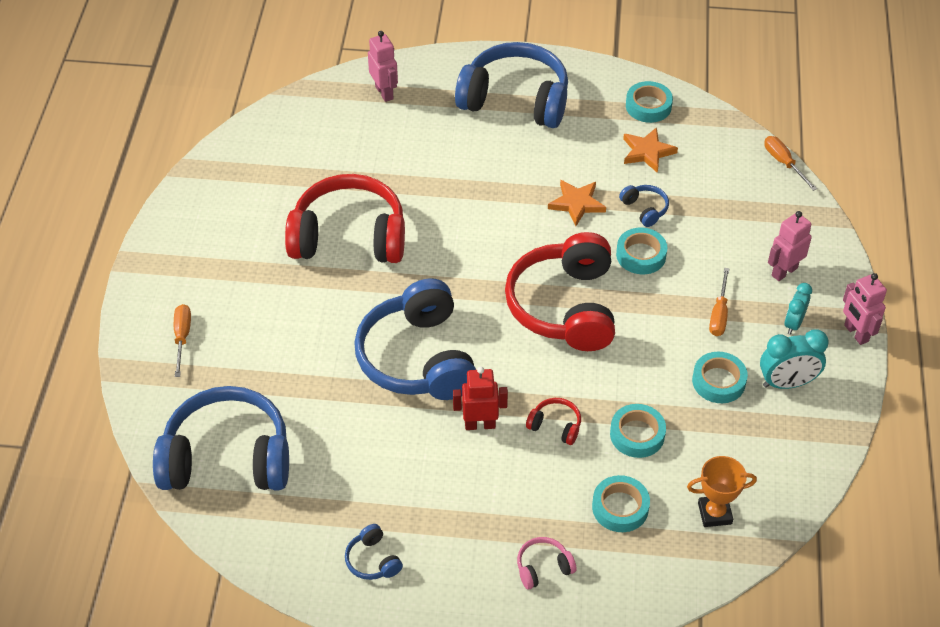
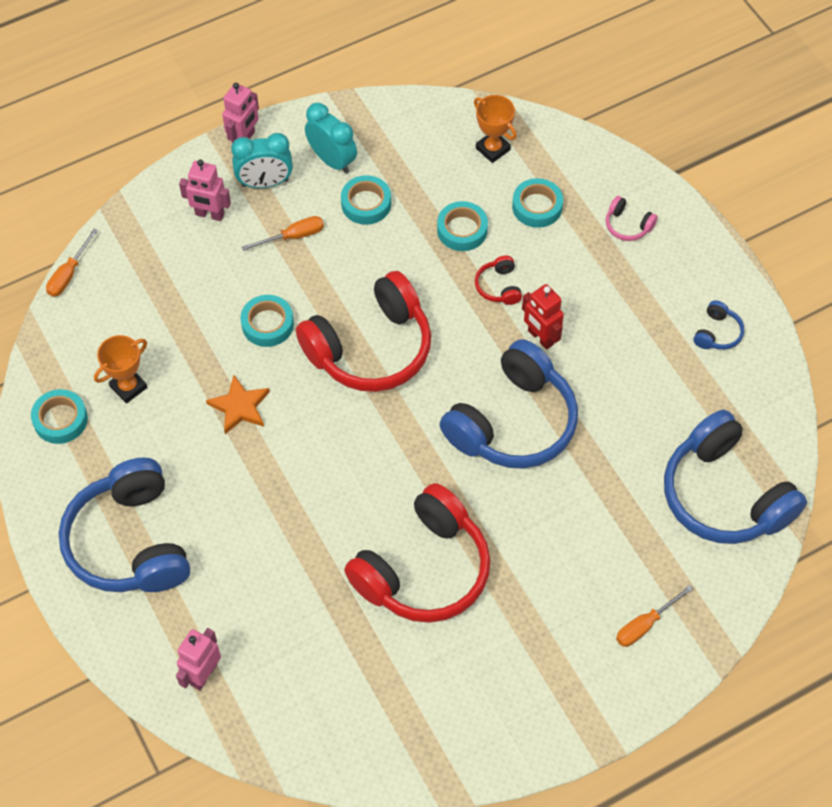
camera: 125 degrees left, 10 degrees up
red headphones [285,174,405,263] -> red headphones turned 105 degrees counterclockwise [344,483,490,623]
blue headphones [619,185,669,227] -> none
orange star [623,127,678,173] -> orange trophy [94,335,147,403]
turquoise clock [784,283,812,334] -> turquoise clock [231,133,293,188], size x1.54

